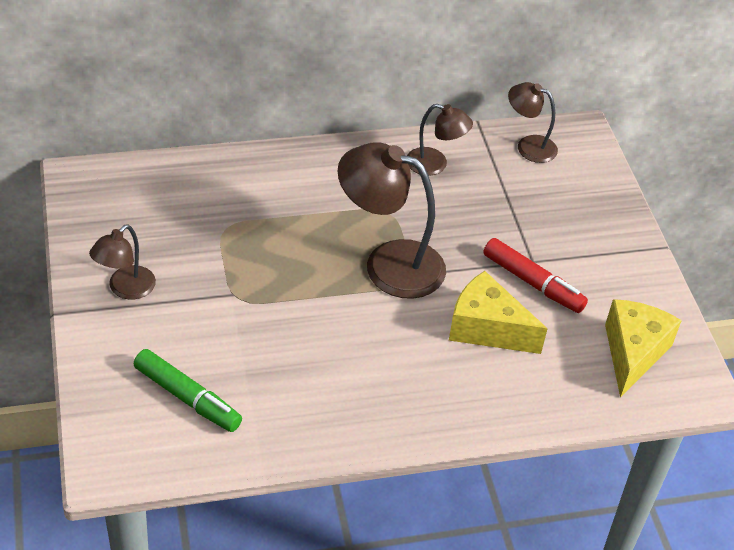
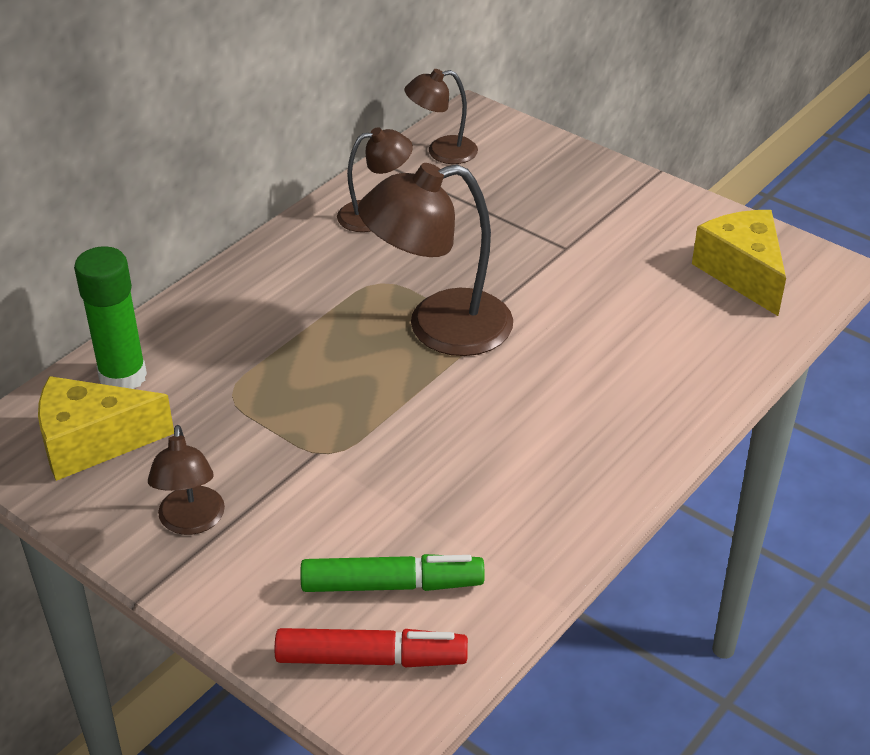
camera: 35 degrees left, 5 degrees down
yellow cheese [449,271,548,354] -> yellow cheese moved to [38,376,174,481]
red marker [483,238,588,313] -> red marker moved to [275,628,468,667]
none -> green glue stick [74,246,147,389]

